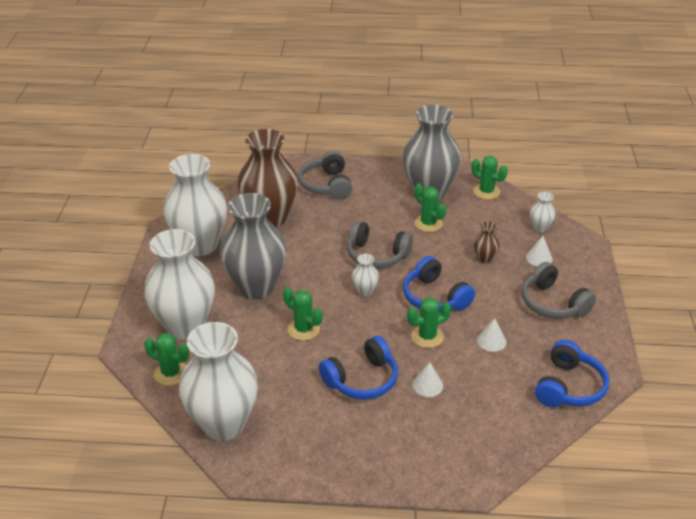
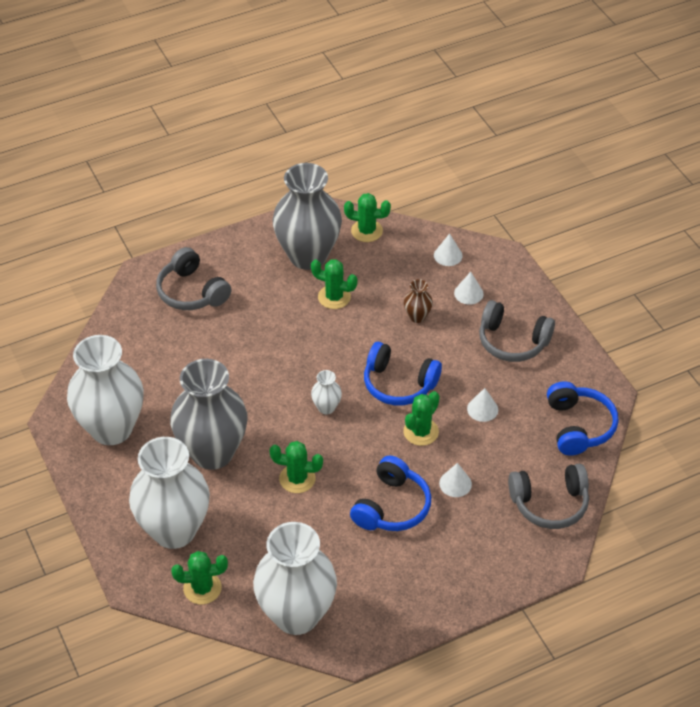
camera: 30 degrees left, 10 degrees up
brown vase [237,129,298,228] -> none
grey headphones [347,221,413,269] -> grey headphones moved to [508,464,589,529]
white vase [530,192,555,232] -> white cone [434,234,463,266]

